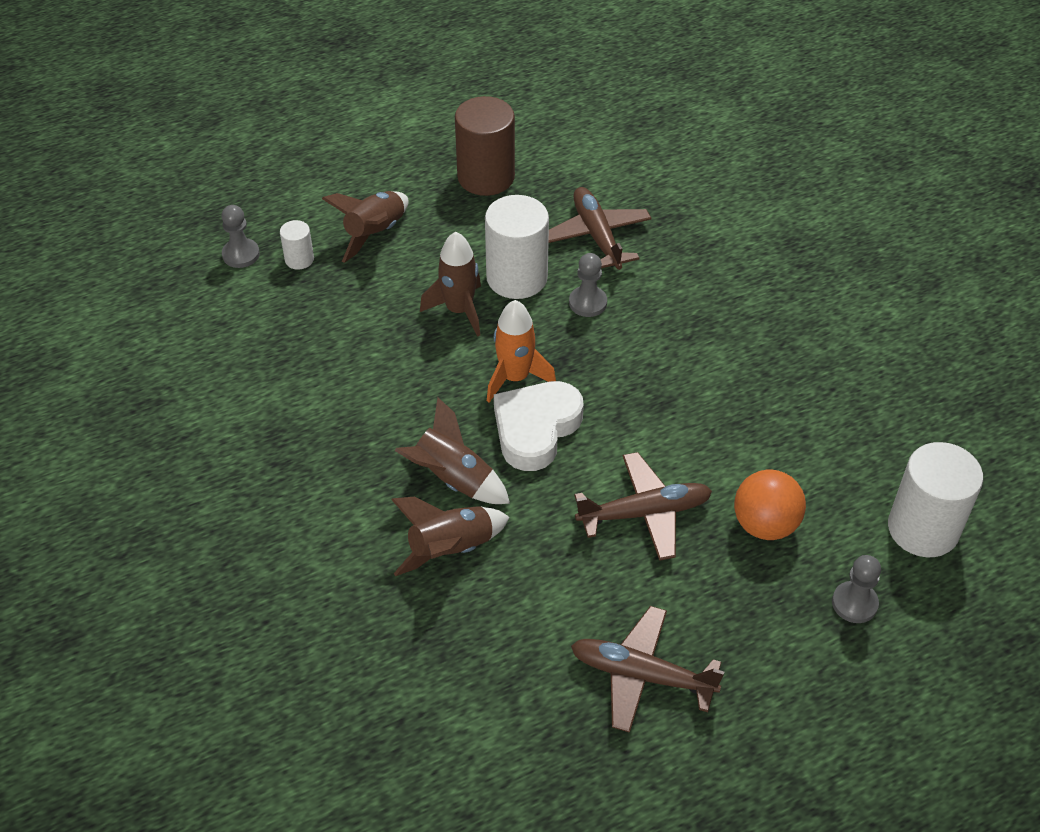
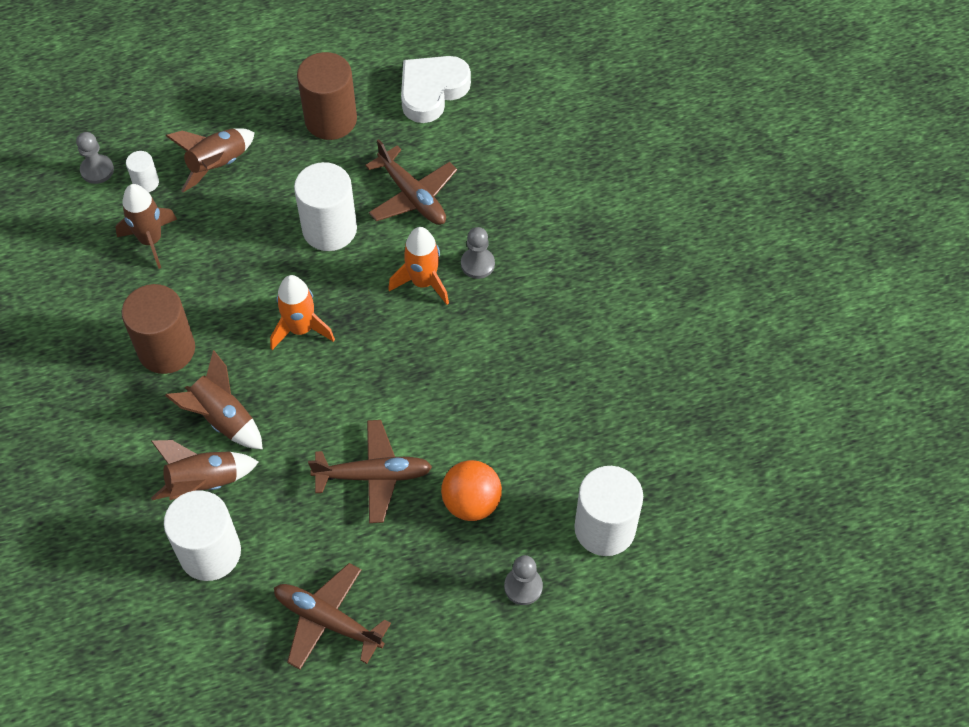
camera: 10 degrees right, 10 degrees up
brown rocket [420,231,481,337] -> brown rocket moved to [115,184,177,269]
white heart [494,381,584,471] -> white heart moved to [401,56,471,123]
brown plane [549,187,652,270] -> brown plane turned 150 degrees clockwise [365,139,457,225]
grey pawn [569,253,607,317] -> grey pawn moved to [461,227,495,279]
none -> brown cylinder [122,284,195,374]
none -> white cylinder [164,490,241,581]
none -> orange rocket [388,227,449,305]

